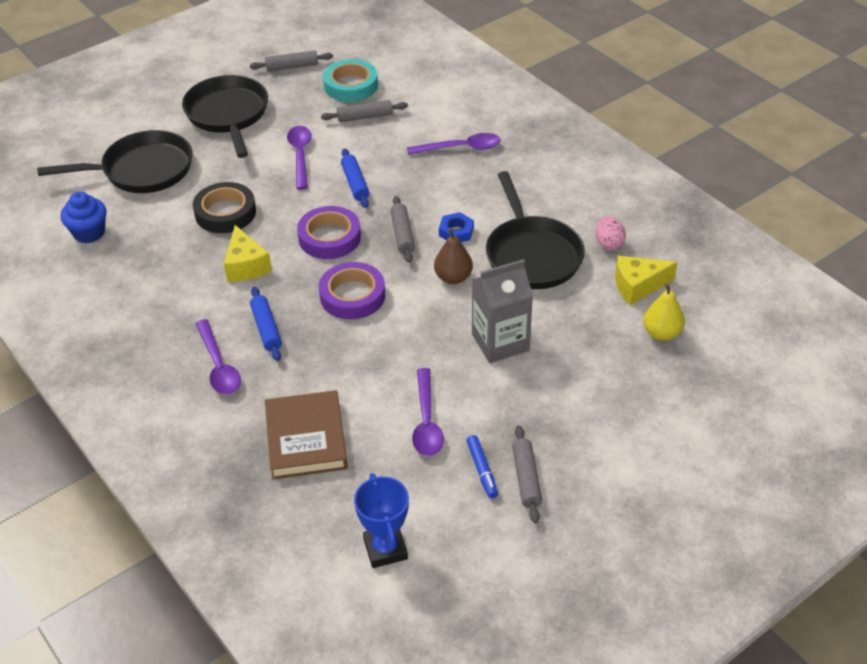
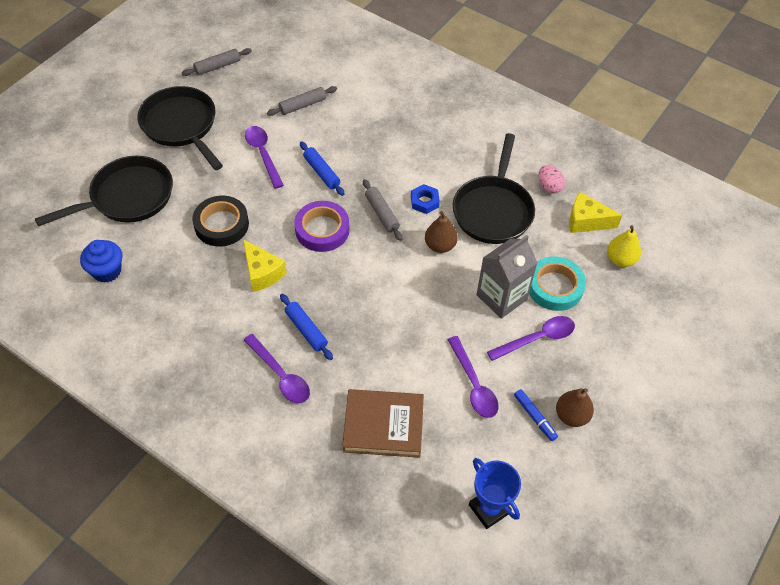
camera: 20 degrees left, 10 degrees up
brown book [265,390,348,479] -> brown book turned 60 degrees counterclockwise [342,389,424,458]
purple tape [319,262,385,319] -> none
turquoise tape [323,59,378,102] -> turquoise tape moved to [529,257,586,311]
purple spoon [407,133,501,155] -> purple spoon moved to [487,316,575,361]
black pan [486,171,585,289] -> black pan turned 45 degrees clockwise [453,133,535,244]
grey rolling pin [512,425,542,523] -> brown pear [556,388,594,427]
yellow cheese [615,256,677,305] -> yellow cheese turned 45 degrees clockwise [569,192,622,233]

